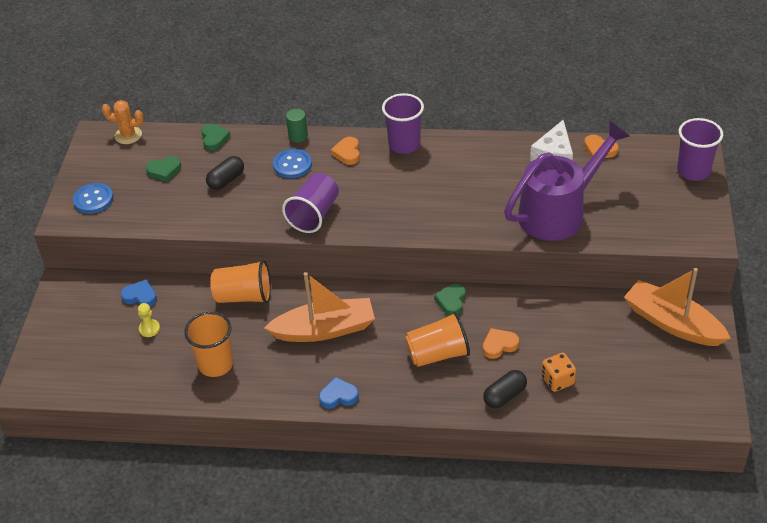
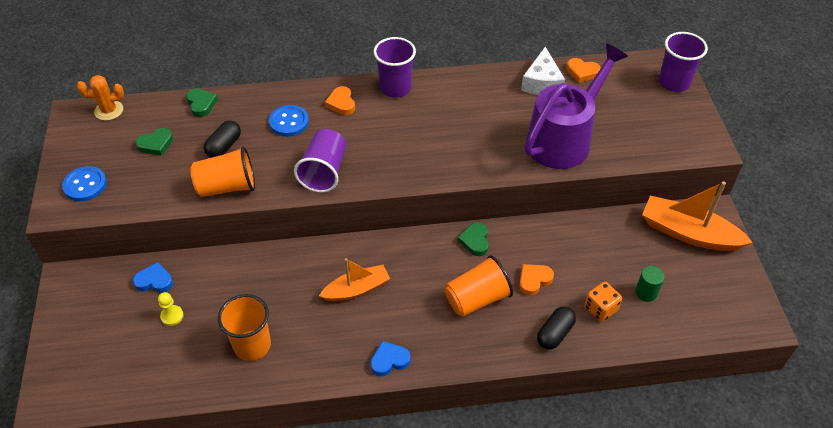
camera: 15 degrees left, 5 degrees up
orange cup [210,260,271,304] -> orange cup moved to [190,146,255,197]
orange boat [264,272,375,342] -> orange boat [319,258,390,301], size x0.65
green cylinder [286,109,308,143] -> green cylinder moved to [635,266,665,302]

